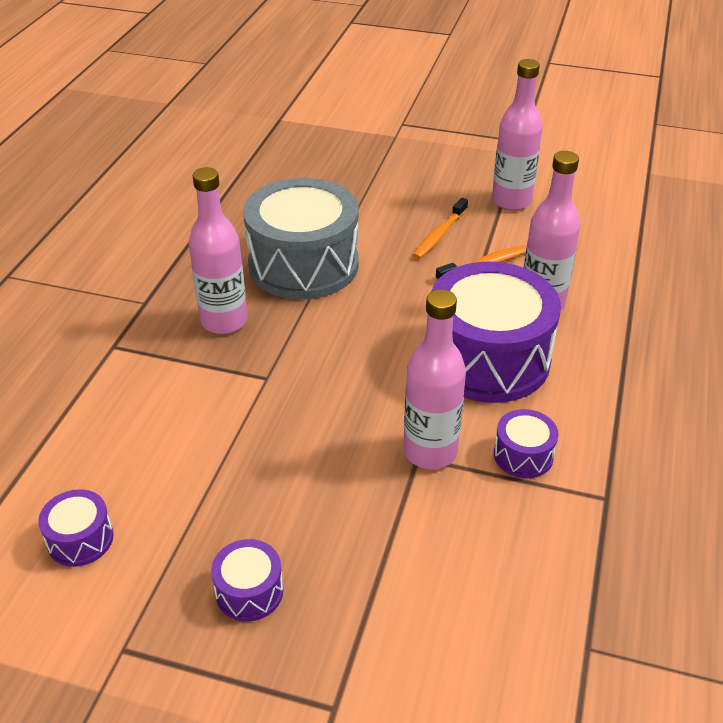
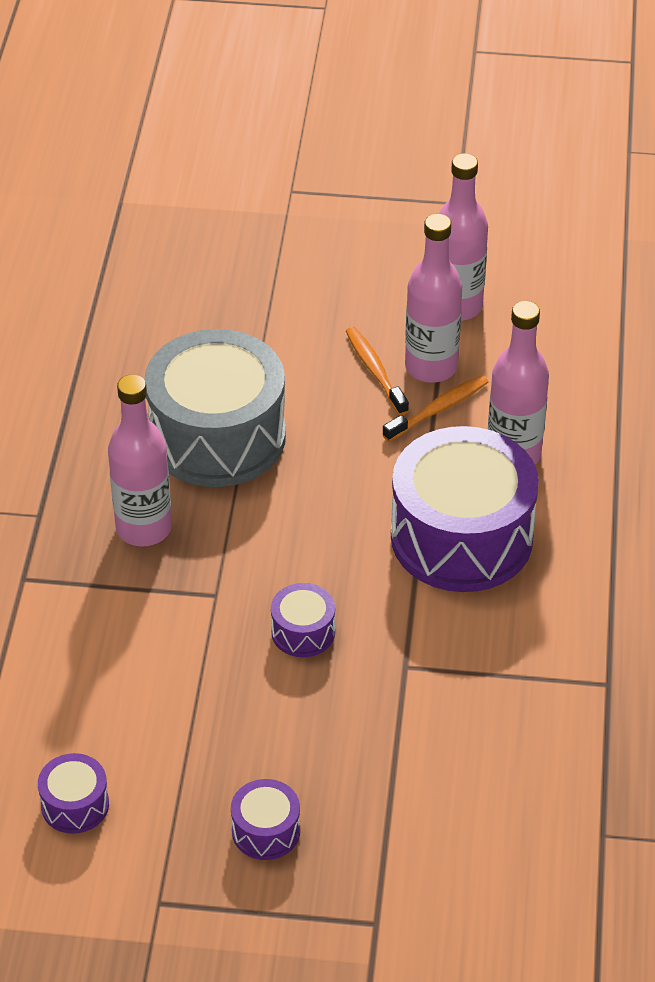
camera: 10 degrees left, 5 degrees up
pink bottle [403,289,466,469] -> pink bottle moved to [405,214,462,383]
orange toothbrush [413,198,468,259] -> orange toothbrush turned 135 degrees clockwise [346,327,409,415]
purple drum [494,409,558,478] -> purple drum moved to [271,583,335,657]

